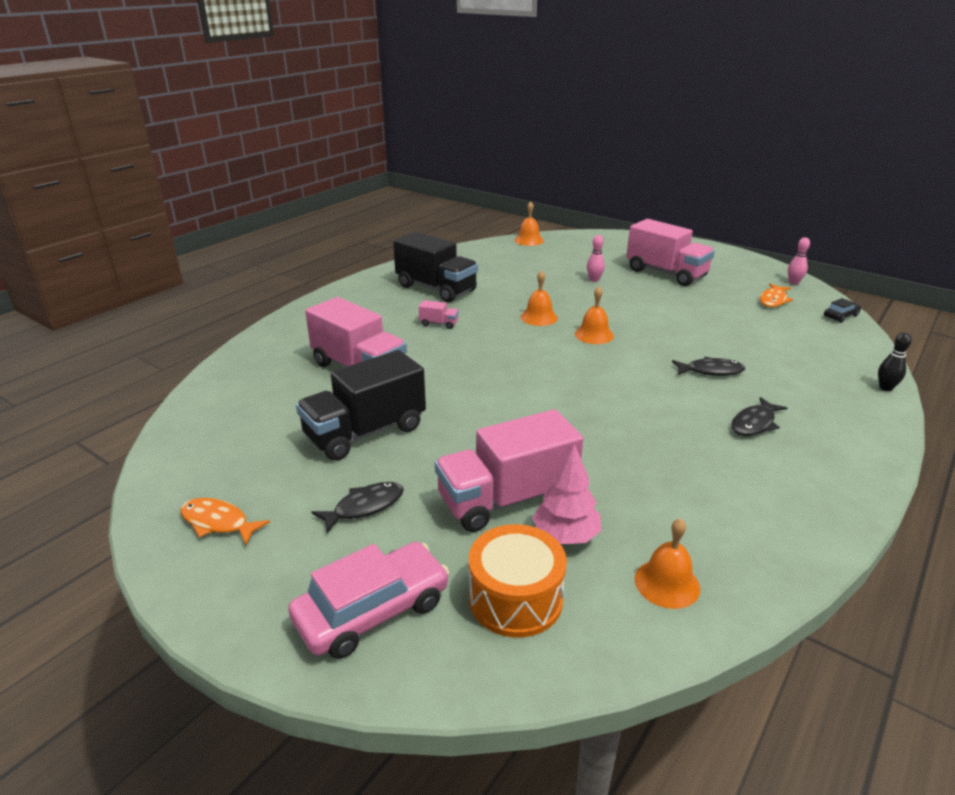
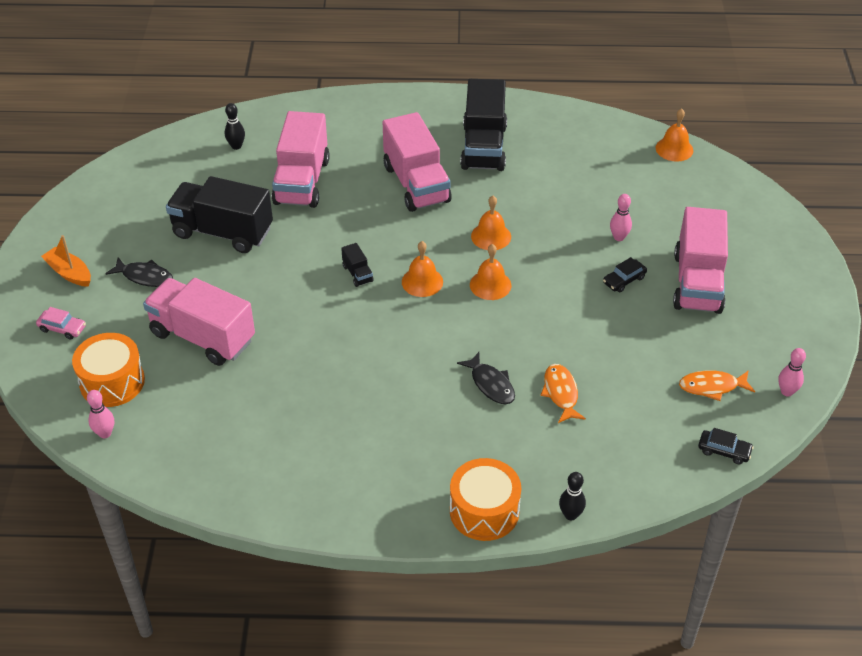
camera: 55 degrees right, 15 degrees up
orange fish [181,498,270,545] -> orange fish moved to [541,364,586,423]
pink car [288,542,449,659] -> pink car [36,307,86,340], size x0.49
pink truck [419,300,459,329] -> pink truck [383,112,452,212], size x2.44
pink tree [532,444,601,544] -> none
orange bell [635,518,700,609] -> orange bell moved to [402,241,443,297]
black fish [732,397,787,436] -> none
none -> orange boat [41,235,91,287]
none -> pink bowling pin [87,390,114,438]
none -> black bowling pin [225,103,245,150]
none -> black truck [341,243,374,287]
none -> orange drum [450,458,521,541]
none -> black car [603,257,647,292]

